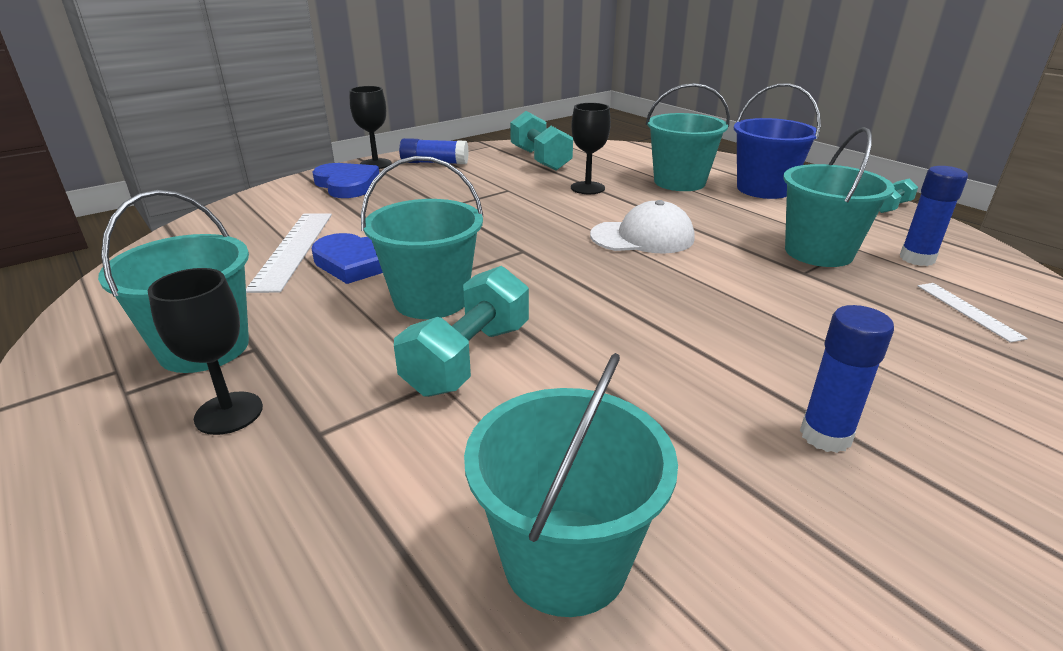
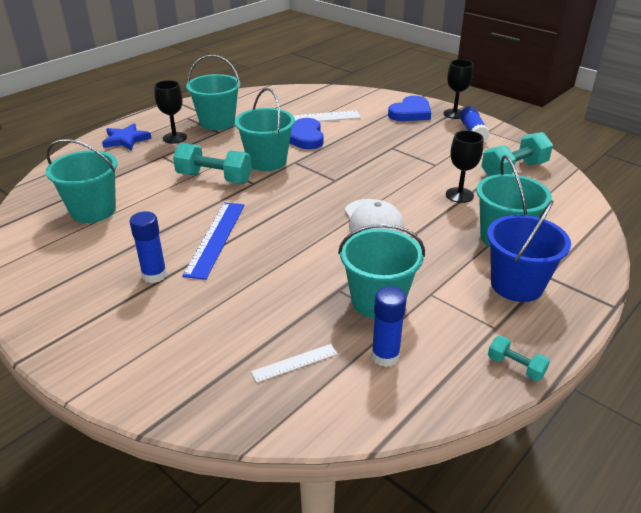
camera: 80 degrees right, 5 degrees up
none -> blue star [102,123,151,151]
none -> blue ruler [182,202,244,280]

